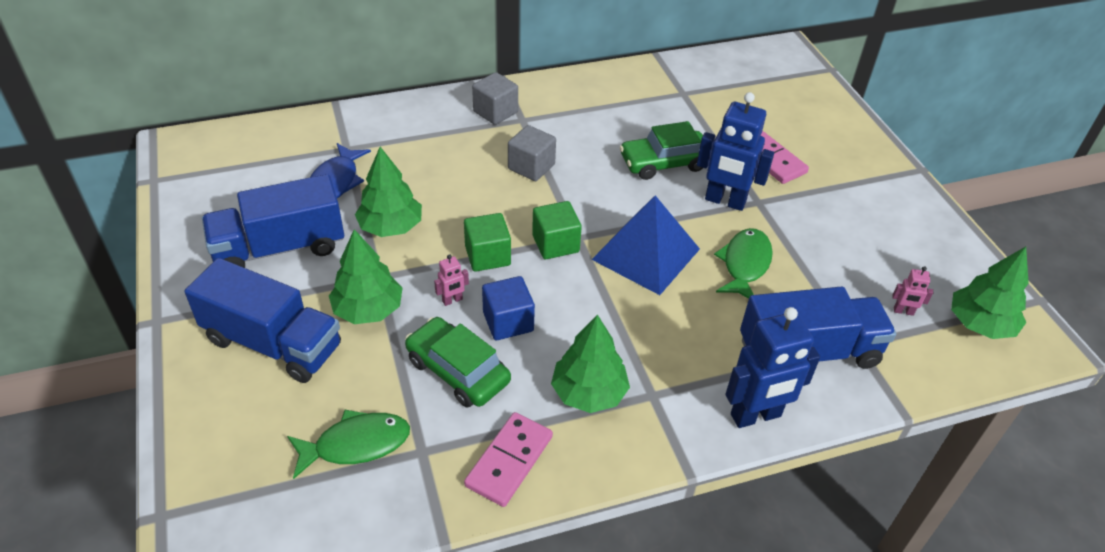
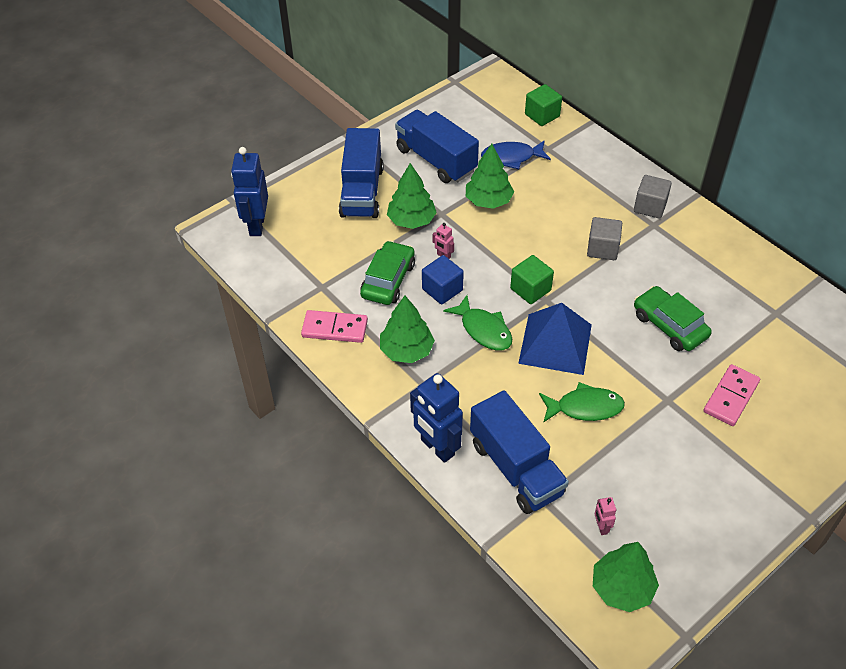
camera: 70 degrees right, 5 degrees up
green fish [287,410,410,479] -> green fish moved to [443,295,512,350]
green cube [464,213,511,272] -> green cube moved to [525,84,562,126]
blue robot [697,92,774,211] -> blue robot moved to [231,147,268,236]

